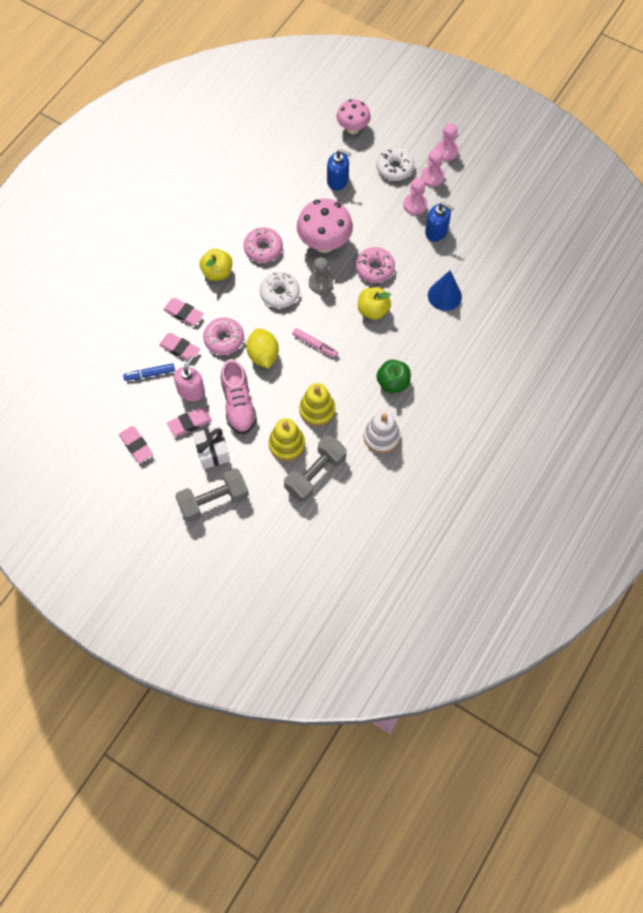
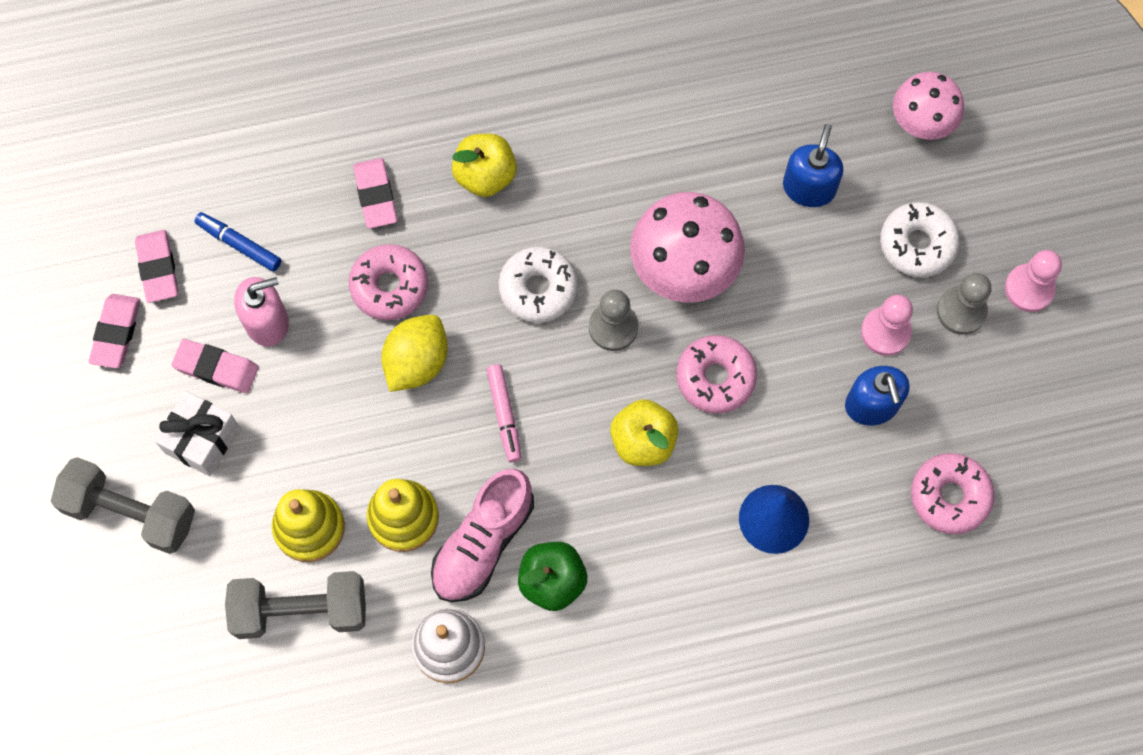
camera: 45 degrees right, 5 degrees up
pink eraser [159,333,200,361] -> pink eraser moved to [135,230,178,303]
pink shoe [221,359,257,434] -> pink shoe moved to [431,469,534,602]
pink donut [244,228,283,263] -> pink donut moved to [911,453,994,534]
blue soap dispenser [327,149,352,190] -> blue soap dispenser turned 135 degrees counterclockwise [783,124,843,207]
pink pawn [421,149,445,187] -> grey pawn [937,273,992,335]

